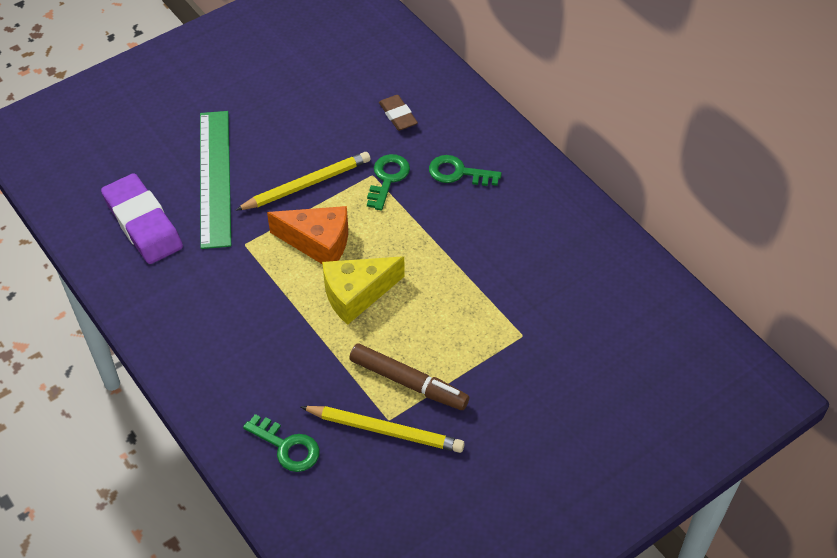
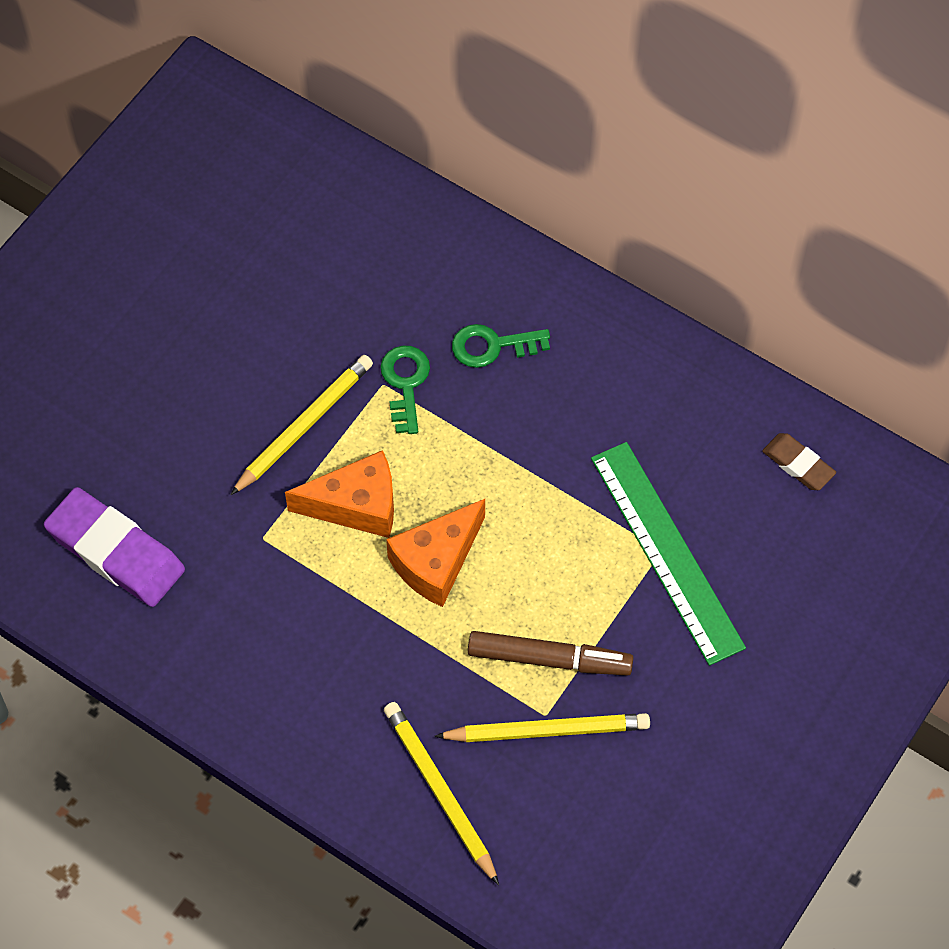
camera: 20 degrees left, 10 degrees up
green ruler [200,111,231,249] -> green ruler moved to [591,442,746,666]
green key [243,414,320,472] -> yellow pencil [384,702,499,885]
yellow cheese [322,256,405,325] -> orange cheese [386,499,485,607]
brown eraser [379,95,418,131] -> brown eraser moved to [762,433,836,490]

